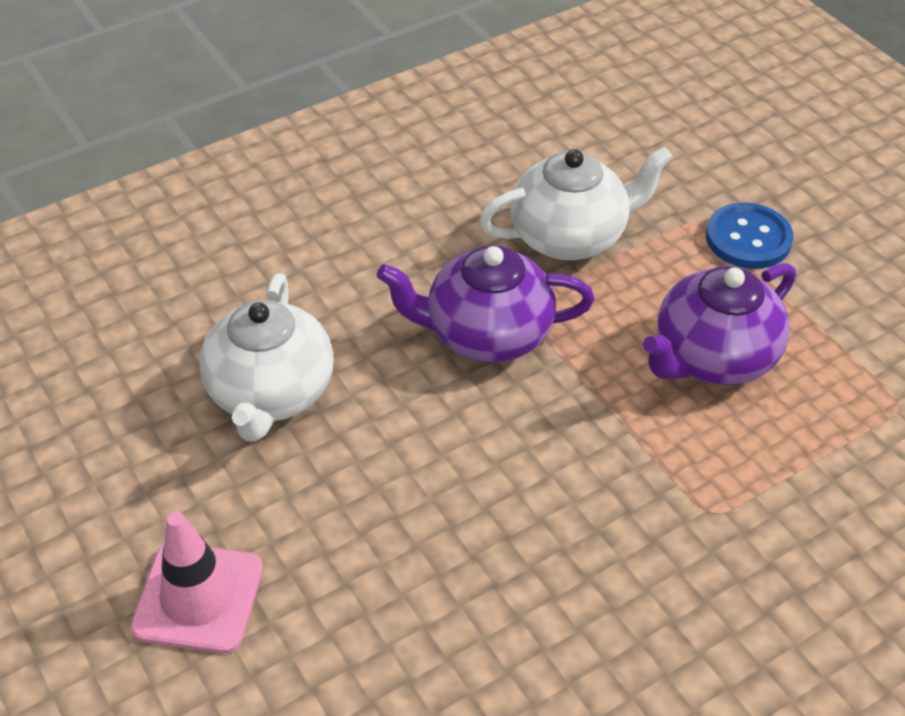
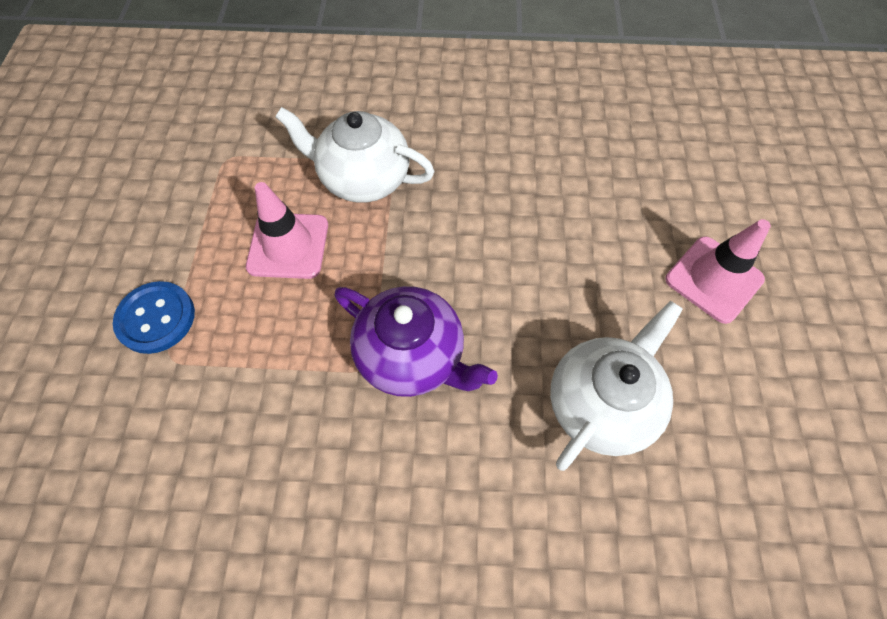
camera: 145 degrees left, 15 degrees up
white teapot [479,146,673,260] -> white teapot moved to [275,107,435,203]
purple teapot [643,263,796,385] -> pink traffic cone [246,182,328,279]

